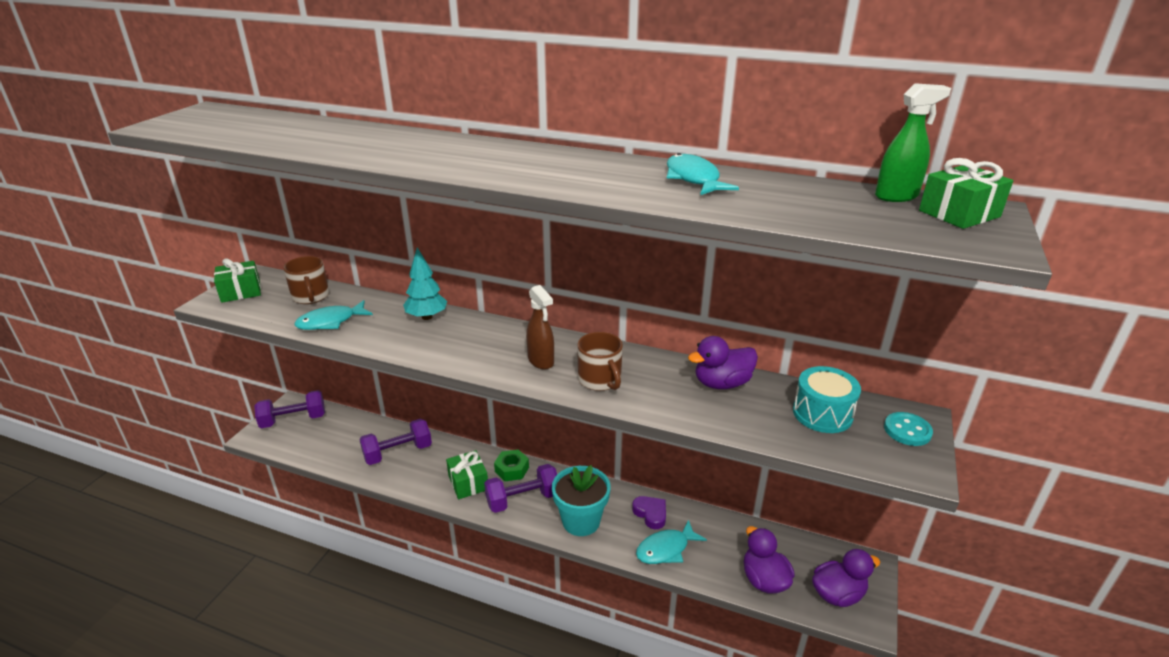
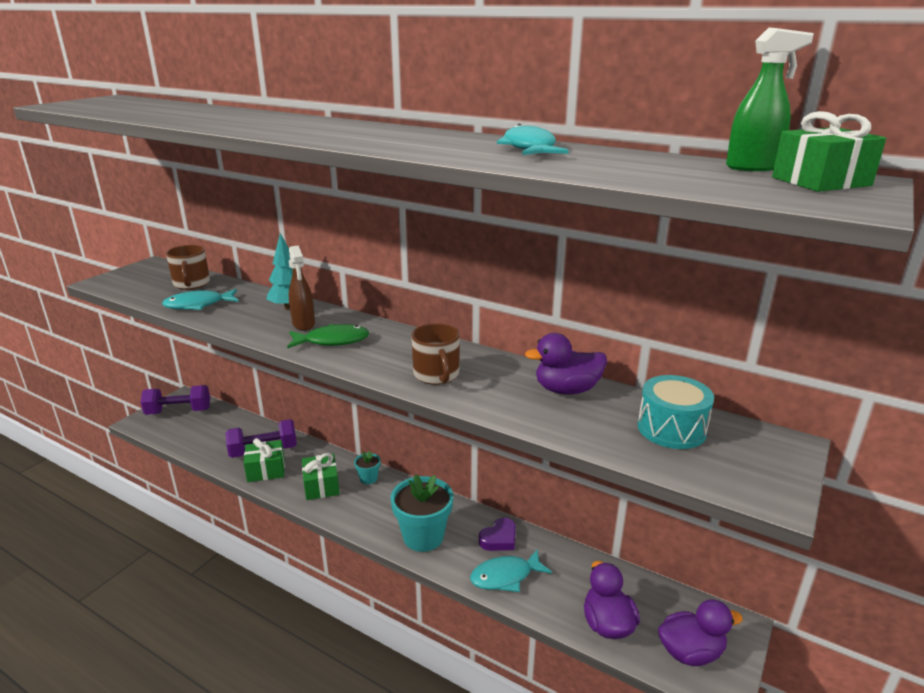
camera: 10 degrees right, 5 degrees down
green gift [214,258,261,303] -> green gift moved to [244,438,285,482]
purple dumbbell [484,464,557,513] -> none
green nut [494,449,529,481] -> turquoise flower pot [354,451,381,484]
brown spray bottle [526,285,554,370] -> brown spray bottle moved to [288,246,315,331]
purple heart [632,496,666,529] -> purple heart turned 75 degrees clockwise [479,518,516,551]
turquoise button [884,412,933,446] -> none
none -> green fish [287,324,370,348]

